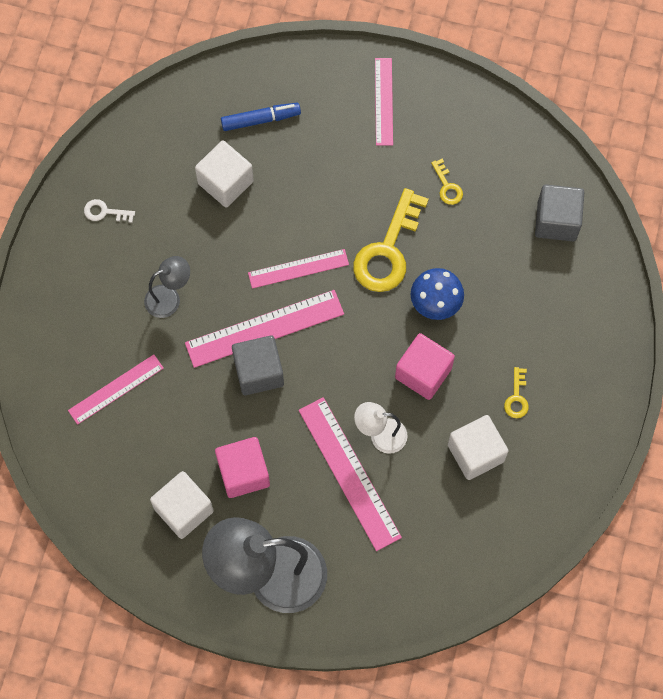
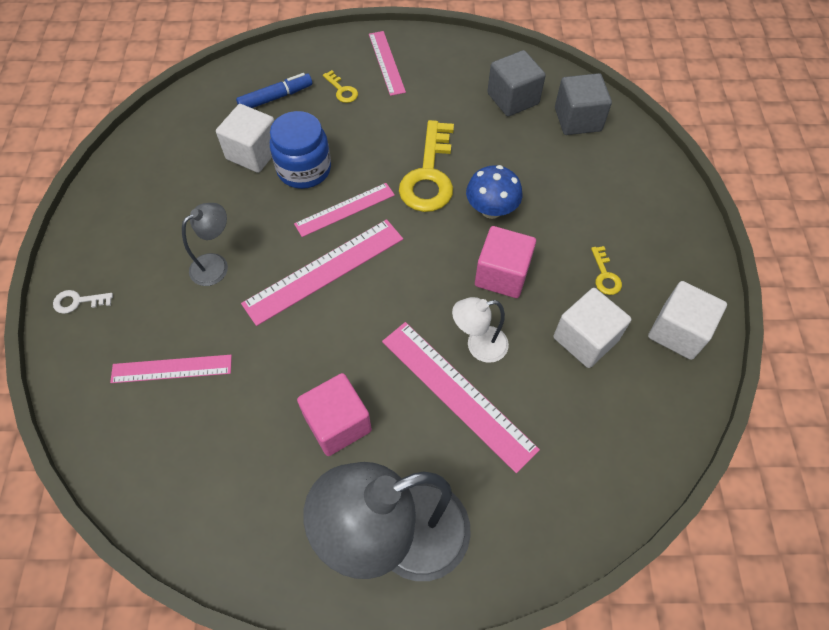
camera: 15 degrees left, 10 degrees down
pink ruler [68,354,164,425] -> pink ruler turned 45 degrees clockwise [110,355,232,383]
white key [84,199,135,223] -> white key moved to [53,290,113,314]
white cube [150,471,214,539] -> white cube moved to [648,281,727,360]
grey cube [232,335,284,395] -> grey cube moved to [487,50,546,117]
yellow key [431,159,463,205] -> yellow key moved to [323,70,358,103]
none -> blue jar [270,111,331,189]

